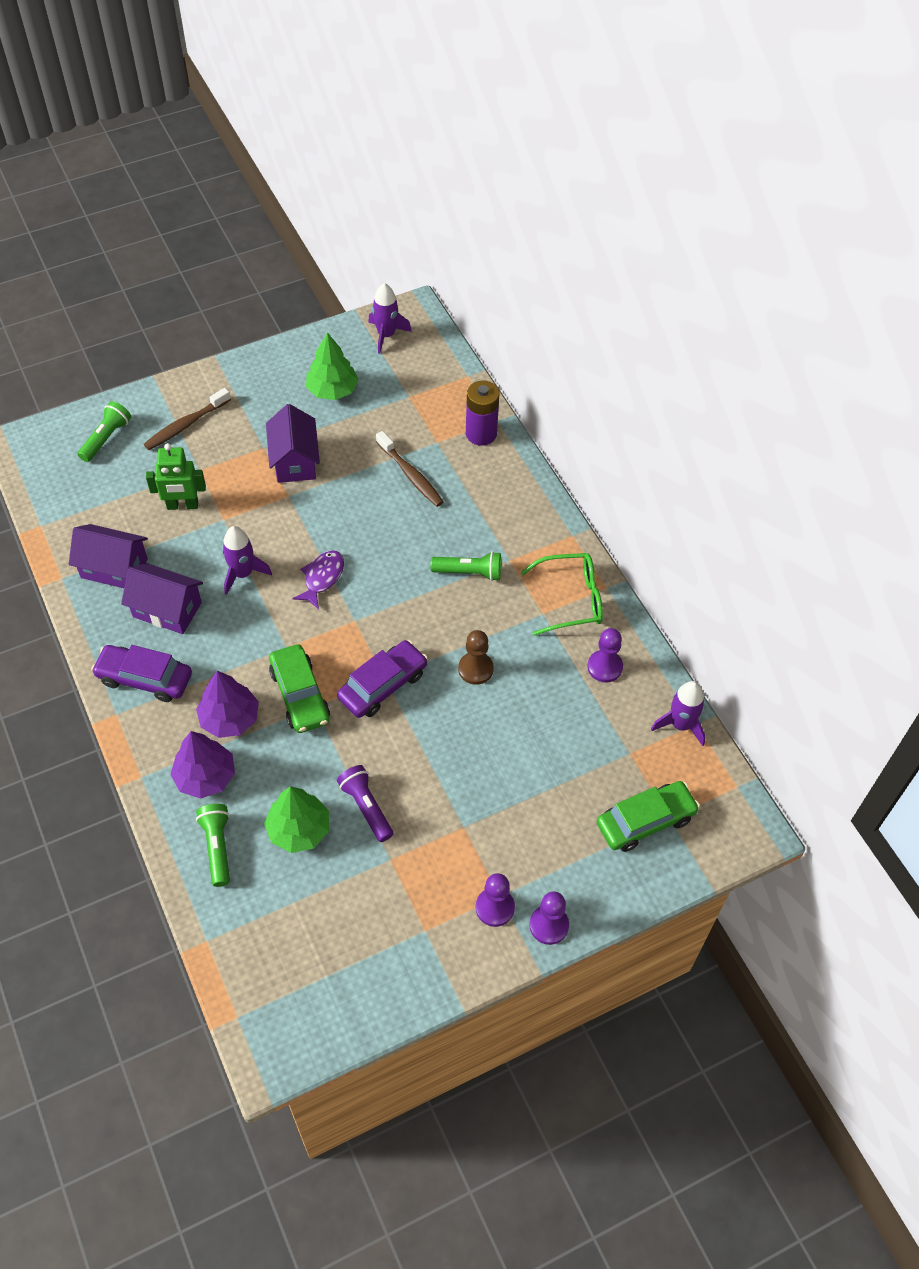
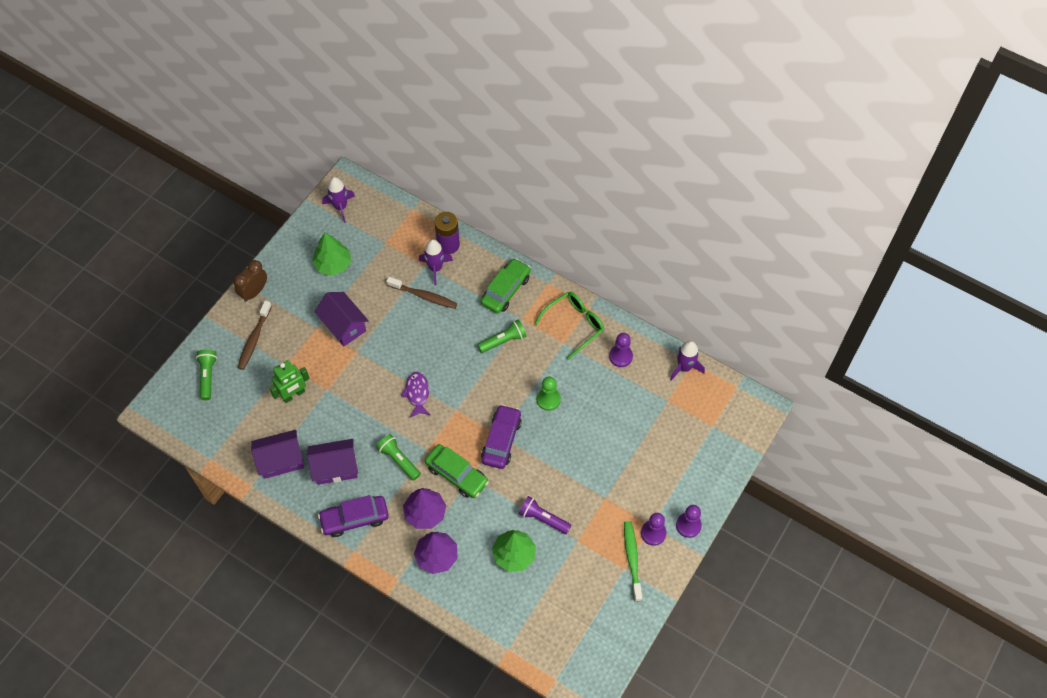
camera: 30 degrees left, 5 degrees up
green flashlight [196,804,230,887] -> green flashlight moved to [376,434,421,481]
purple rocket [222,526,272,595] -> purple rocket moved to [419,239,453,285]
brown pawn [458,630,494,685] -> green pawn [537,377,561,411]
green car [597,781,700,852] -> green car moved to [481,258,531,314]
none -> brown clock [233,260,267,302]
none -> green toothbrush [624,521,642,602]

